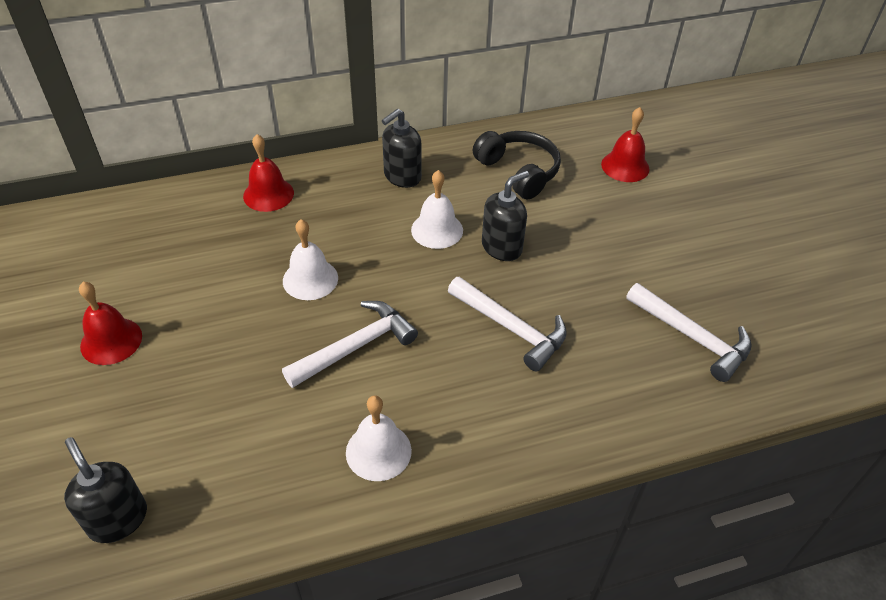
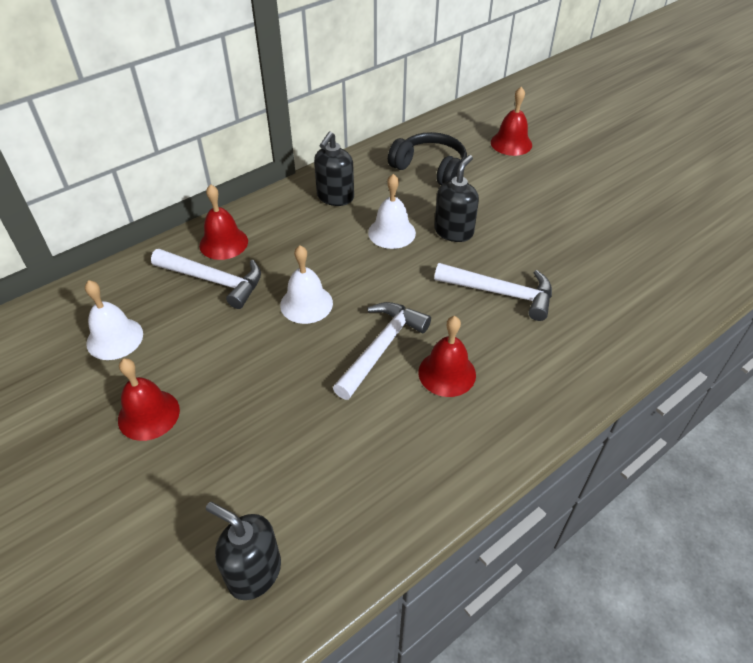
camera: 20 degrees left, 0 degrees up
white bell [346,396,412,481] -> white bell moved to [85,280,143,360]
white hammer [626,283,752,382] -> white hammer moved to [151,249,261,309]
none -> red bell [418,316,476,397]

